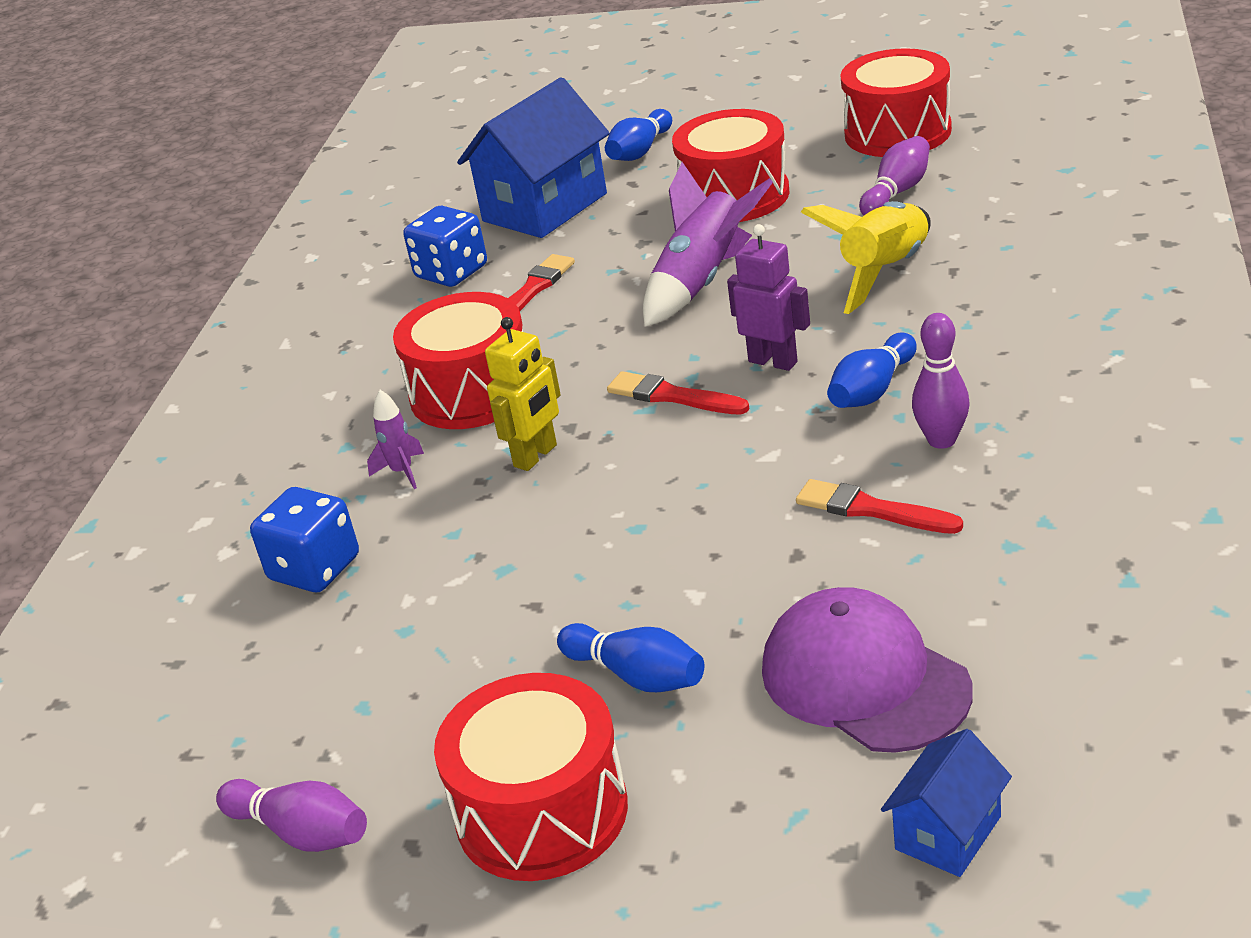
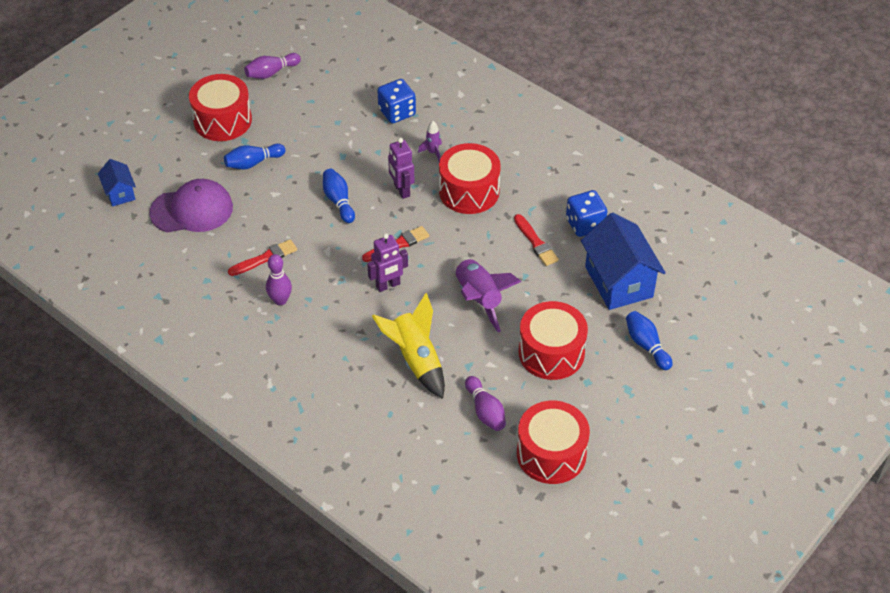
camera: 115 degrees right, 15 degrees up
yellow robot [485,317,561,471] -> purple robot [388,138,414,199]
blue bowling pin [827,333,917,408] -> blue bowling pin moved to [323,169,355,223]

